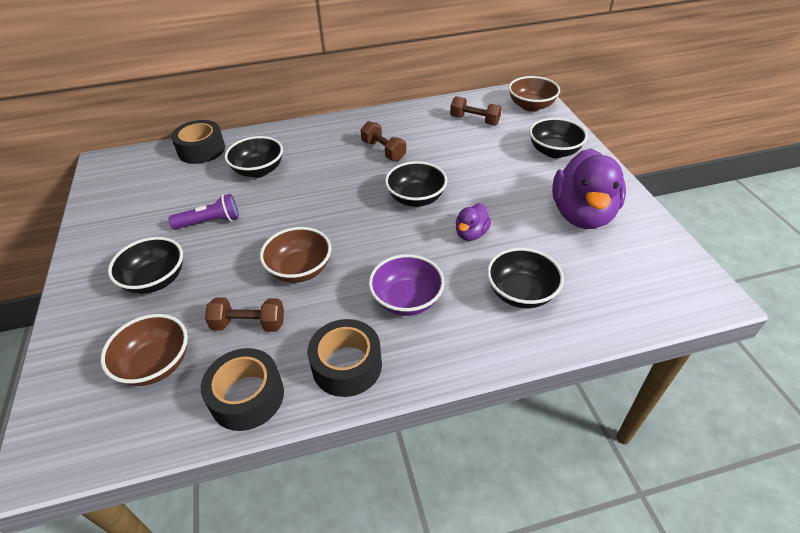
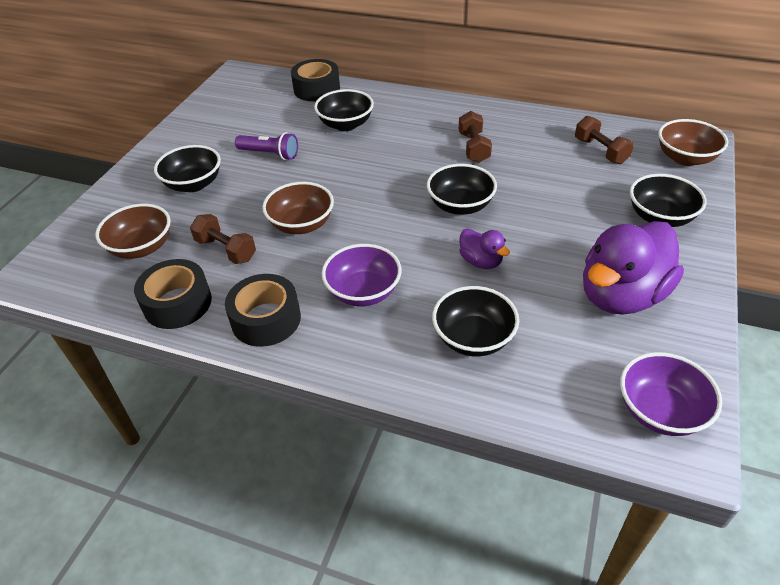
camera: 35 degrees right, 0 degrees up
purple duck [456,203,491,241] -> purple duck turned 105 degrees counterclockwise [459,229,510,269]
none -> purple bowl [620,352,722,436]

